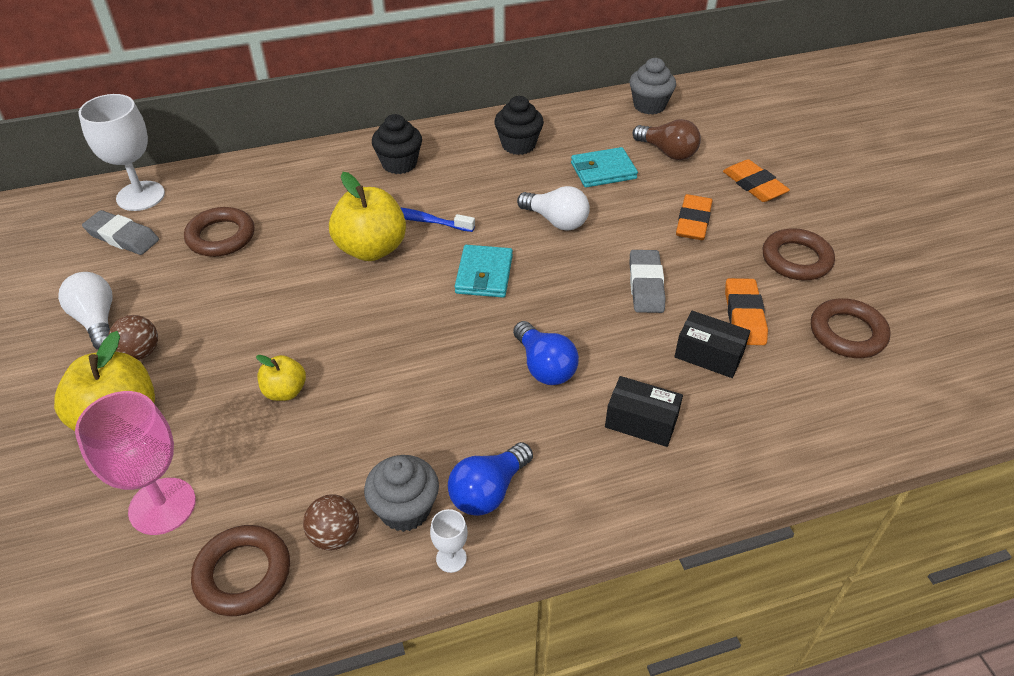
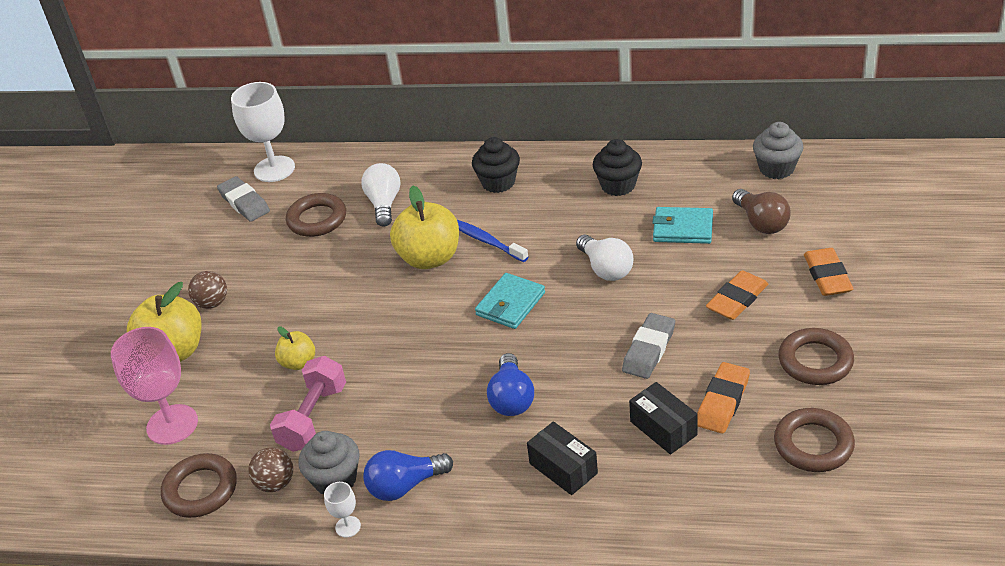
camera: 30 degrees right, 5 degrees down
white light bulb [58,272,113,350] -> white light bulb moved to [361,163,400,227]
none -> pink dumbbell [270,356,346,452]

